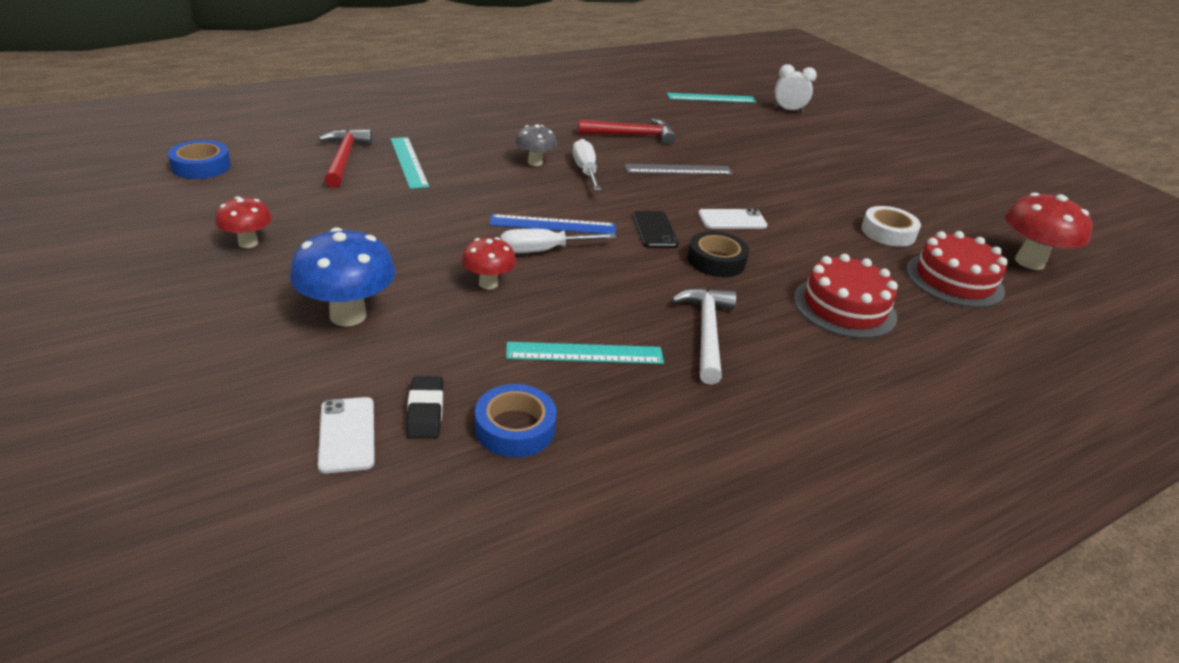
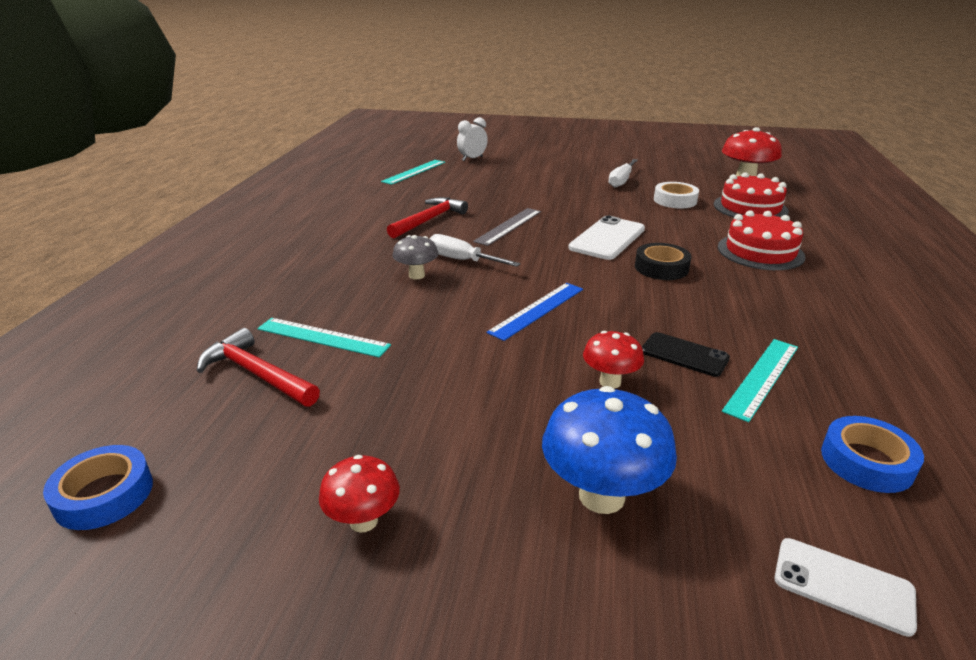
camera: 45 degrees left, 5 degrees down
black eraser [406,376,443,439] -> none
white screwdriver [500,229,616,253] -> white screwdriver moved to [608,159,638,187]
black phone [633,211,679,248] -> black phone moved to [642,332,730,377]
white hammer [671,288,736,385] -> none
white phone [698,209,768,229] -> white phone [568,216,645,260], size x1.57

